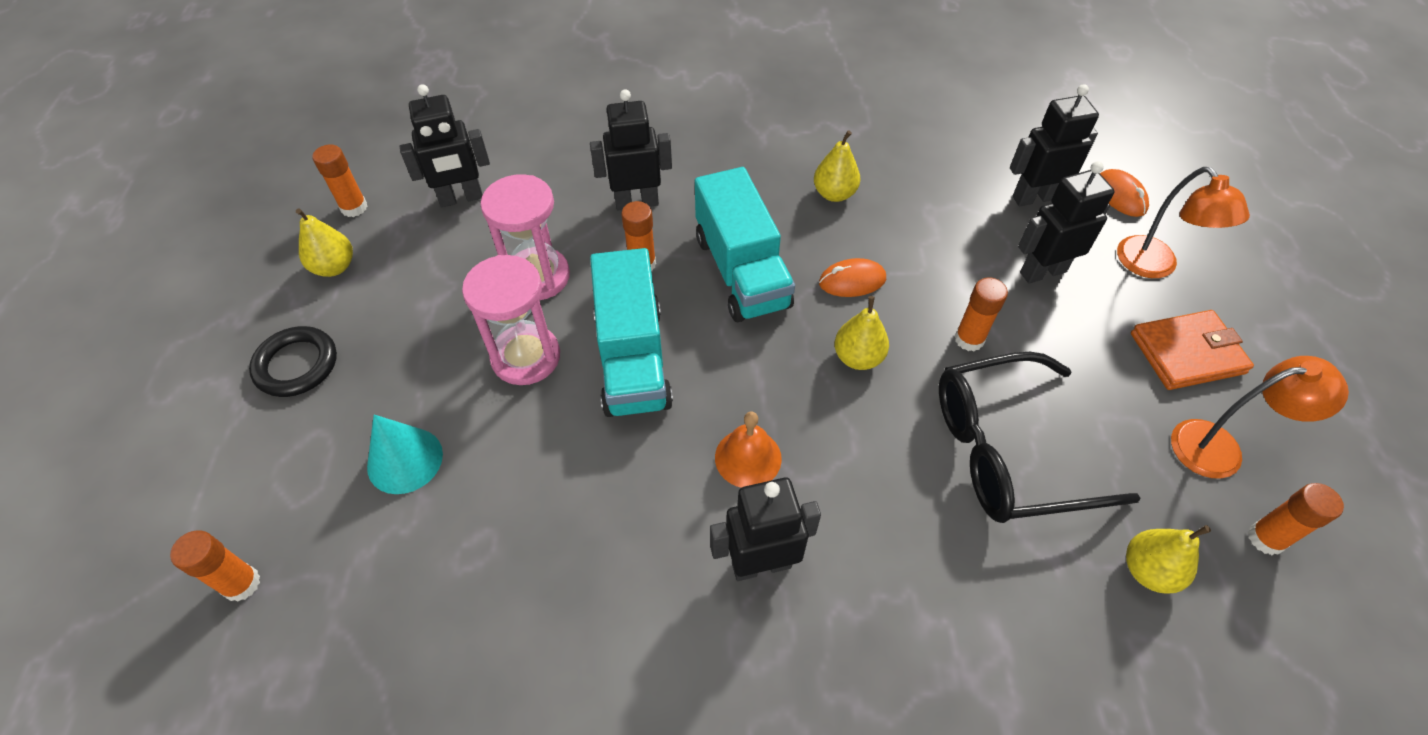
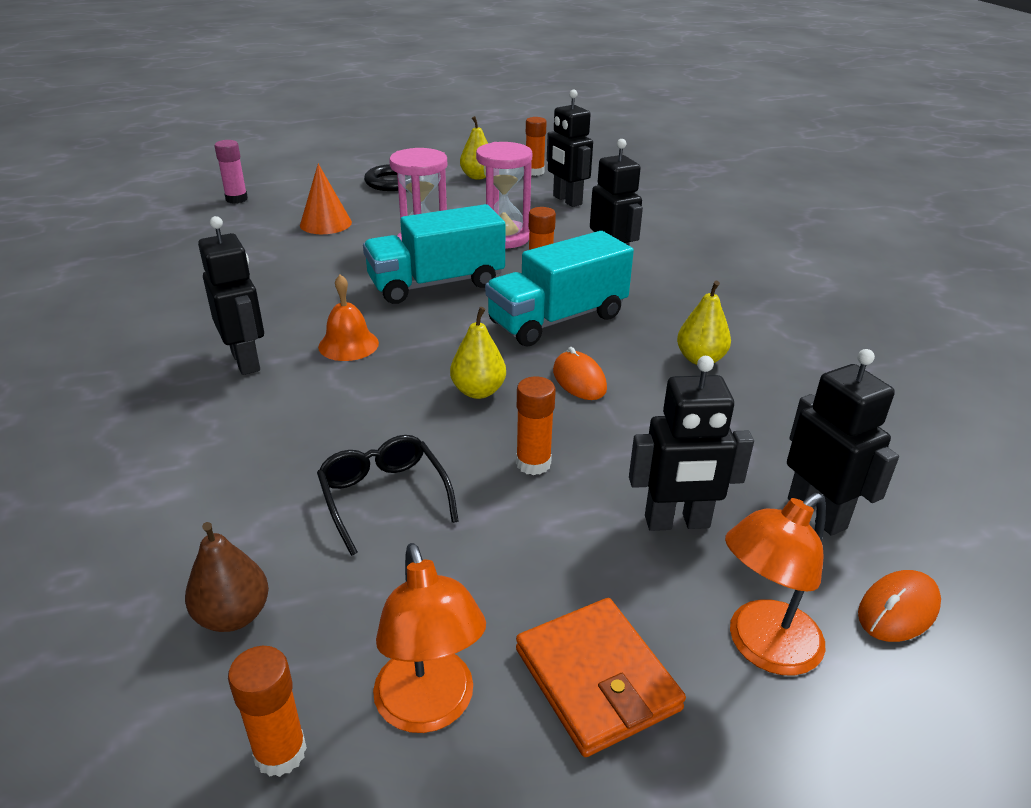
camera: 75 degrees right, 20 degrees down
orange glue stick [170,531,260,602] -> pink glue stick [215,140,248,204]
turquoise cone [367,415,443,494] -> orange cone [300,164,352,234]
black glasses [939,352,1140,523] -> black glasses [317,435,459,556], size x0.59
black robot [1018,161,1115,284] -> black robot turned 120 degrees clockwise [629,356,754,531]
yellow pear [1126,525,1211,593] -> brown pear [185,522,269,632]

